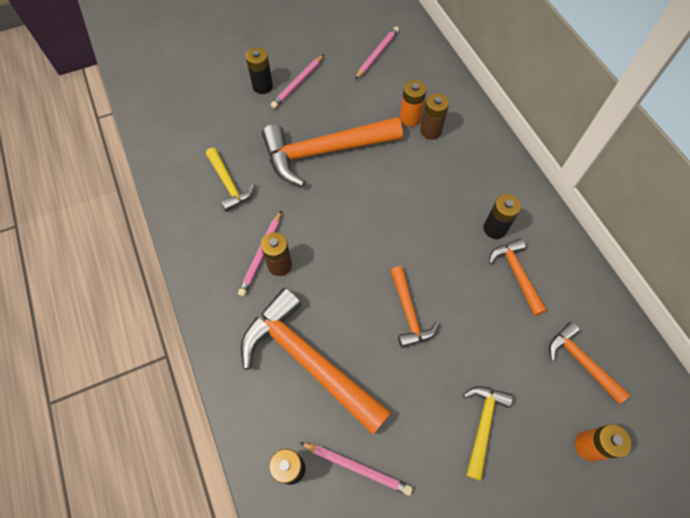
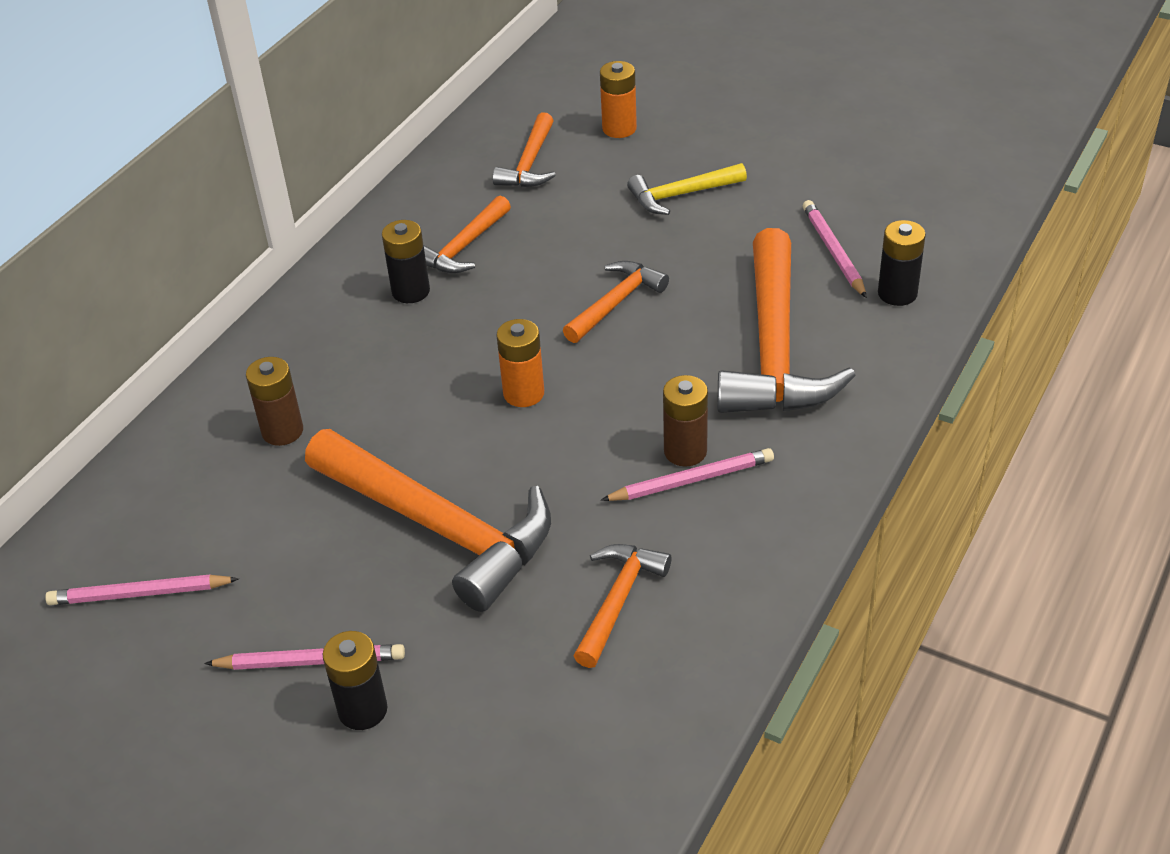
camera: 125 degrees left, 20 degrees down
yellow hammer [206,148,255,212] -> orange hammer [574,544,671,668]
orange battery [400,80,427,127] -> orange battery moved to [497,319,544,407]

